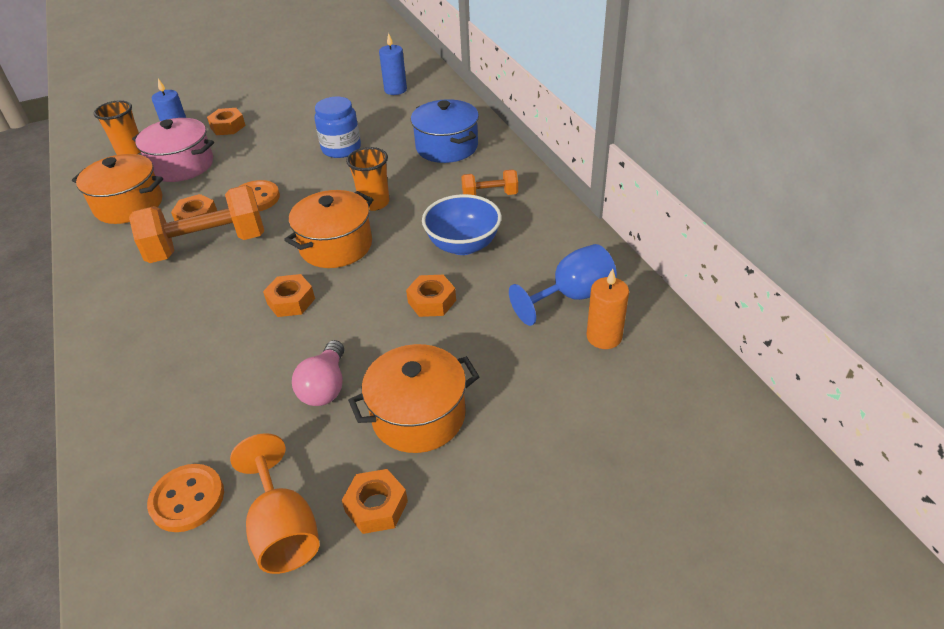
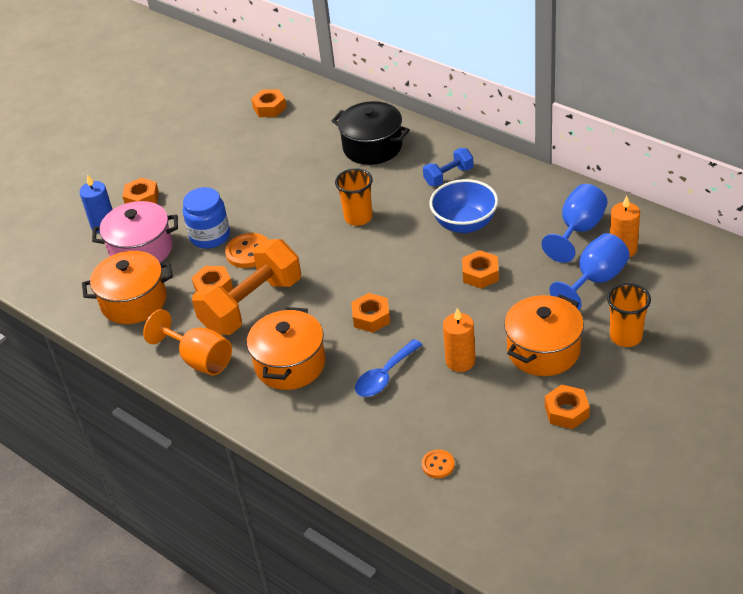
camera: 25 degrees left, 0 degrees up
orange cup [94,100,141,155] -> orange cup moved to [607,283,651,347]
orange button [147,464,224,532] -> orange button [422,450,455,478], size x0.60
orange goblet [230,433,320,574] -> orange goblet moved to [143,309,232,375]
orange pot [284,190,373,268] -> orange pot moved to [247,307,325,390]
pink light bulb [292,340,344,406] -> orange candle [443,308,476,372]
blue jar [315,97,361,158] -> blue jar moved to [183,187,230,249]
blue candle [379,33,407,95] -> orange nut [251,89,287,117]
blue pot [411,99,479,163] -> black pot [332,101,410,165]
orange dumbbell [461,169,518,195] -> blue dumbbell [423,148,474,186]
none -> blue spoon [355,339,422,397]
none -> blue goblet [550,233,630,310]

